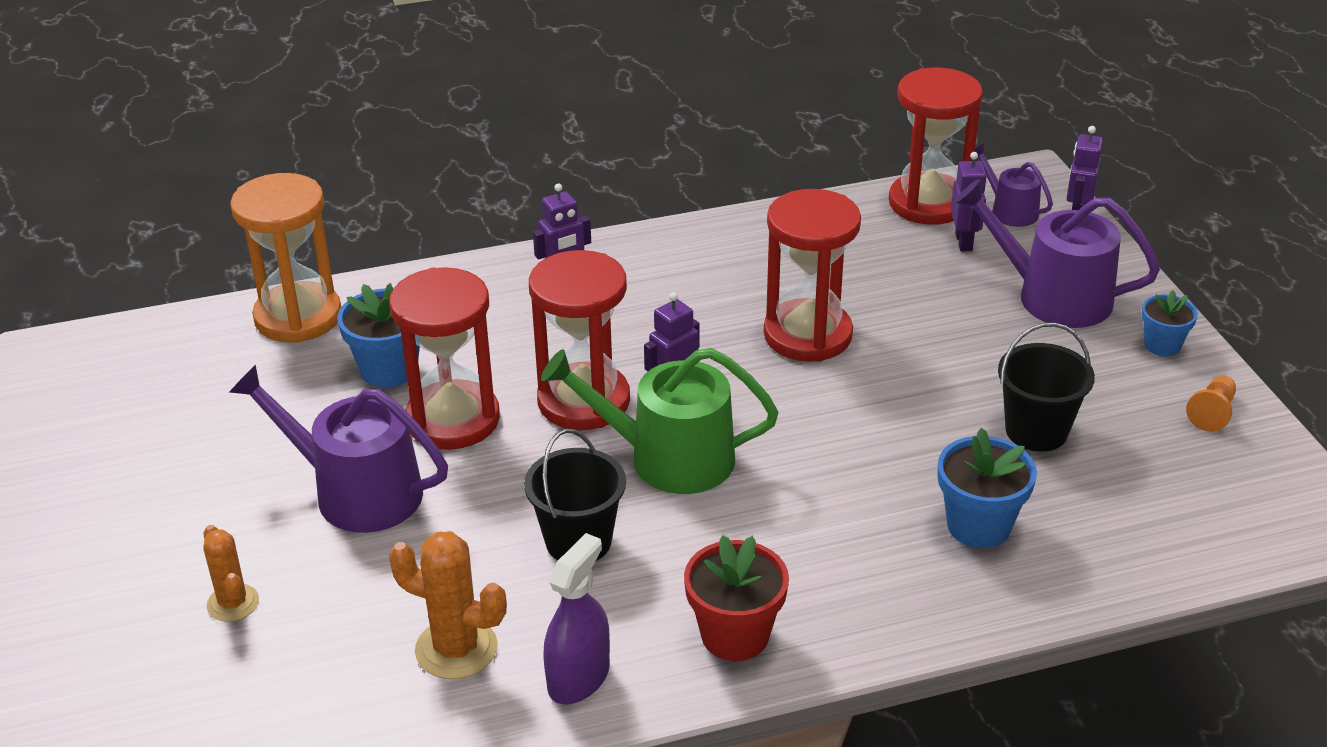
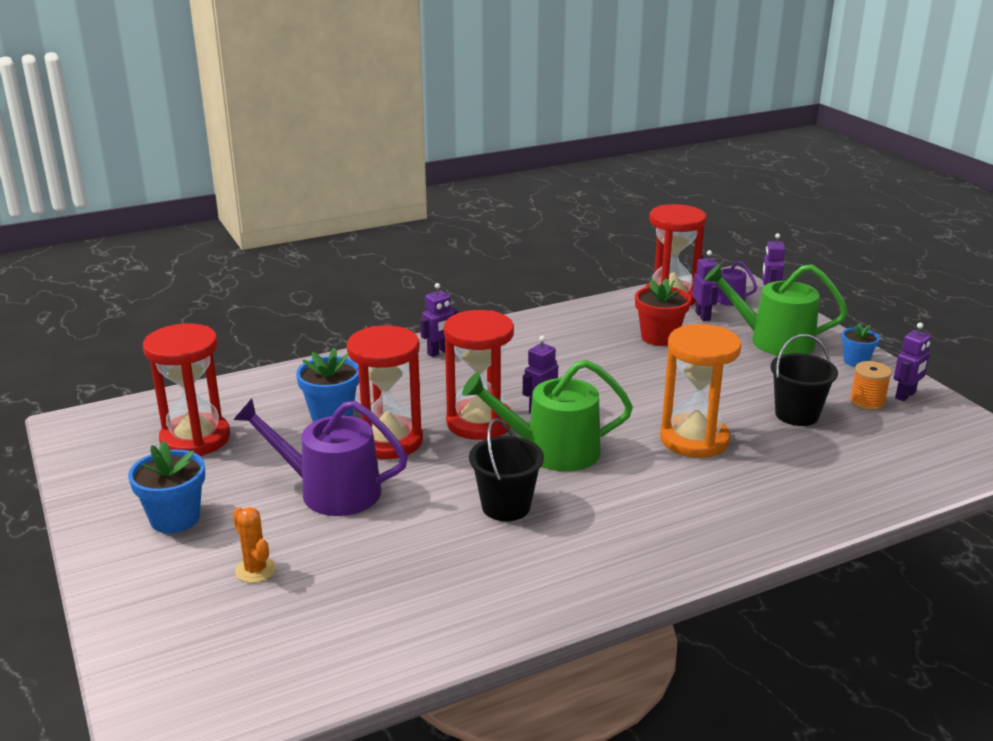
camera: 10 degrees left, 10 degrees down
orange hourglass [230,173,341,343] -> orange hourglass moved to [660,324,741,458]
orange cactus [389,531,507,679] -> none
purple spray bottle [544,533,610,704] -> none
red flower pot [684,535,789,661] -> red flower pot moved to [635,278,691,346]
red hourglass [764,189,861,361] -> red hourglass moved to [143,324,230,456]
blue flower pot [938,428,1037,548] -> blue flower pot moved to [128,441,205,533]
purple watering can [954,179,1160,328] -> green watering can [704,264,848,355]
orange pawn [1186,376,1236,432] -> purple robot [894,323,931,401]
none -> orange spool [849,361,892,411]

